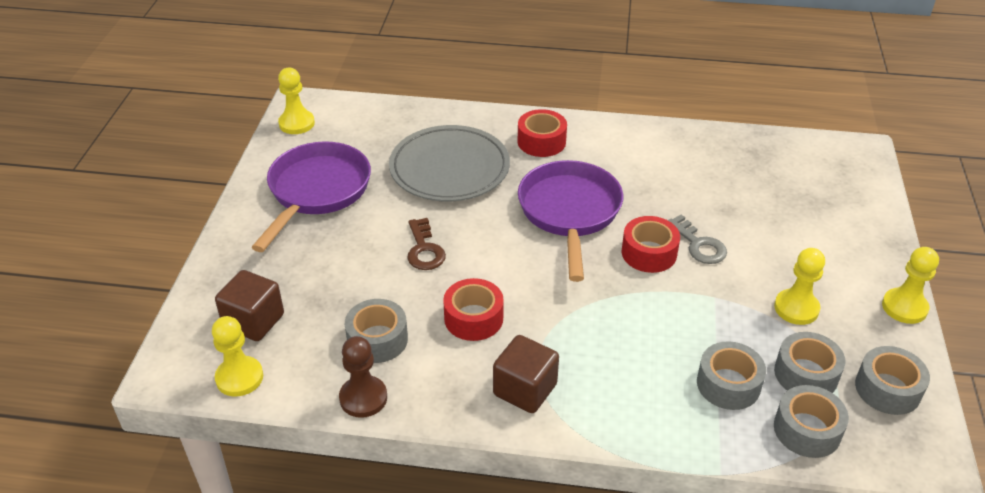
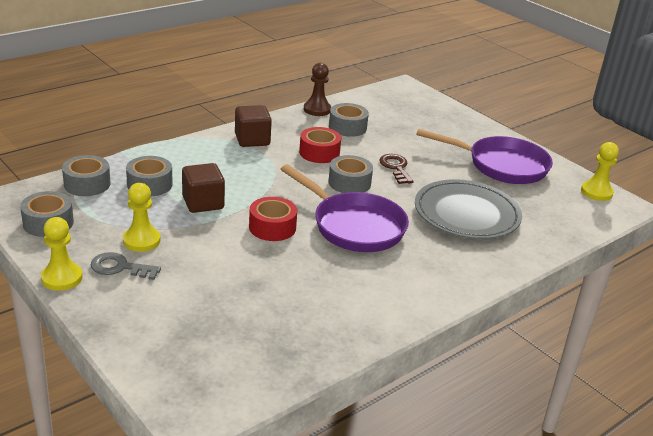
camera: 130 degrees right, 10 degrees down
yellow pawn [212,316,263,397] -> none
brown cube [215,270,284,341] -> brown cube moved to [182,163,225,213]
purple pan [251,141,371,252] -> purple pan turned 45 degrees counterclockwise [416,129,553,184]
brown key [407,218,446,270] -> brown key turned 45 degrees clockwise [379,154,414,184]
red tape [518,109,567,157] -> none
grey key [668,215,727,264] -> grey key moved to [91,252,161,280]
grey tape [774,332,846,393] -> grey tape moved to [328,155,373,193]

